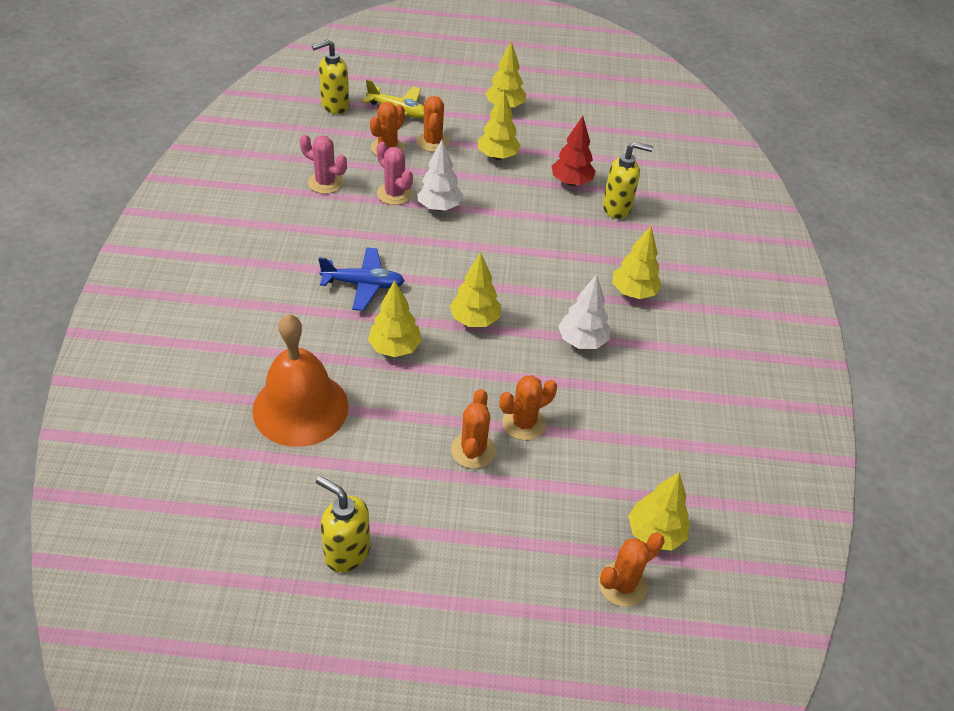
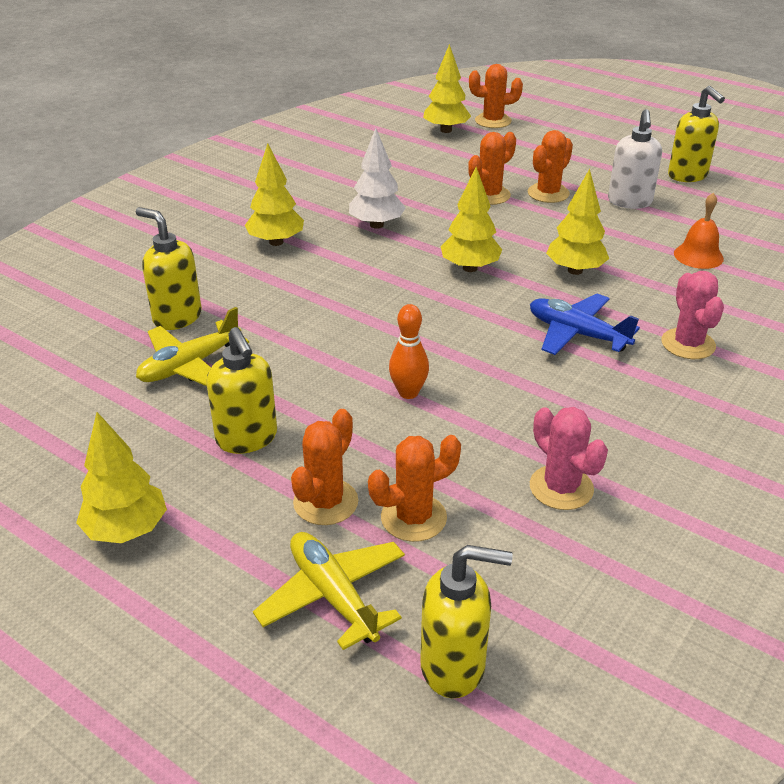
camera: 145 degrees left, 10 degrees down
orange bell [252,314,348,447] -> orange bell [674,193,724,269], size x0.48
pink cactus [377,142,413,205] -> pink cactus moved to [661,271,724,359]
white tree [417,139,463,211] -> orange bowling pin [389,304,429,399]
yellow tree [478,90,521,160] -> yellow soap dispenser [207,327,277,454]
orange cactus [500,375,557,441] -> orange cactus turned 45 degrees counterclockwise [468,132,516,205]
red tree [552,116,596,186] -> yellow plane [136,307,249,386]
none -> white soap dispenser [608,109,662,209]

